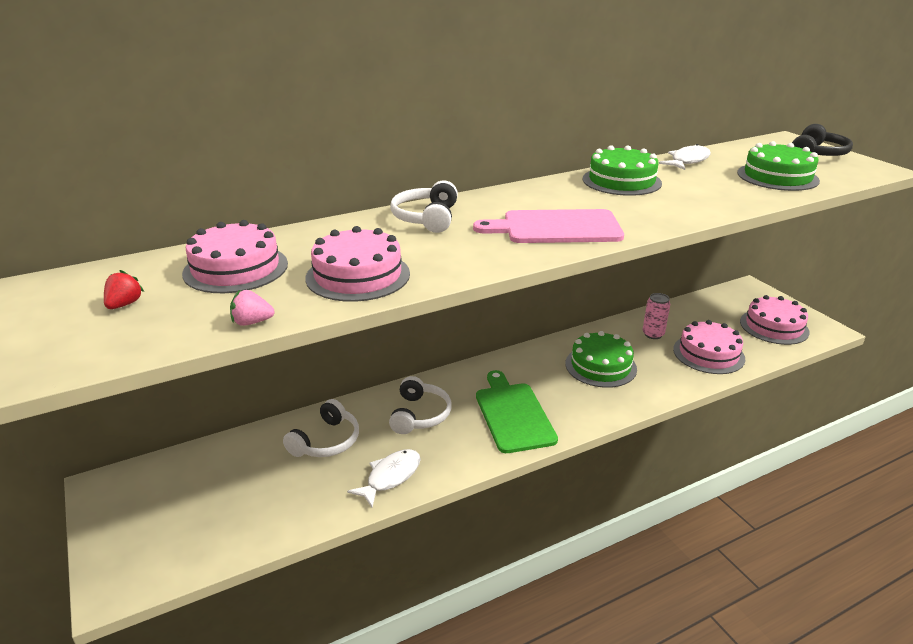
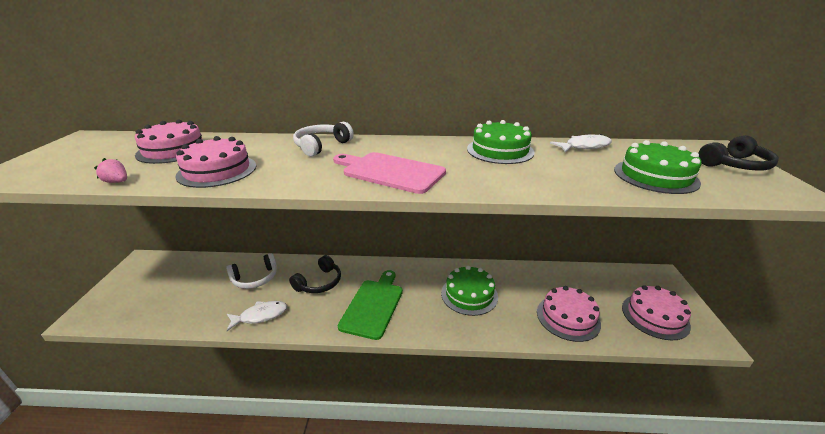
camera: 30 degrees right, 0 degrees up
red strawberry [104,270,144,309] -> none
white headphones [389,376,452,434] -> black headphones [289,255,341,293]
pink can [643,293,670,339] -> none

